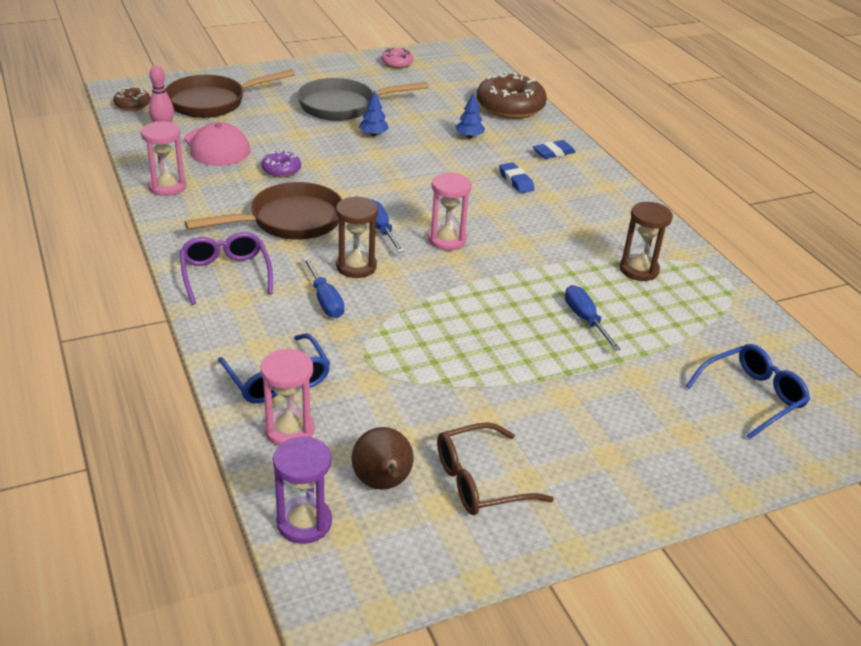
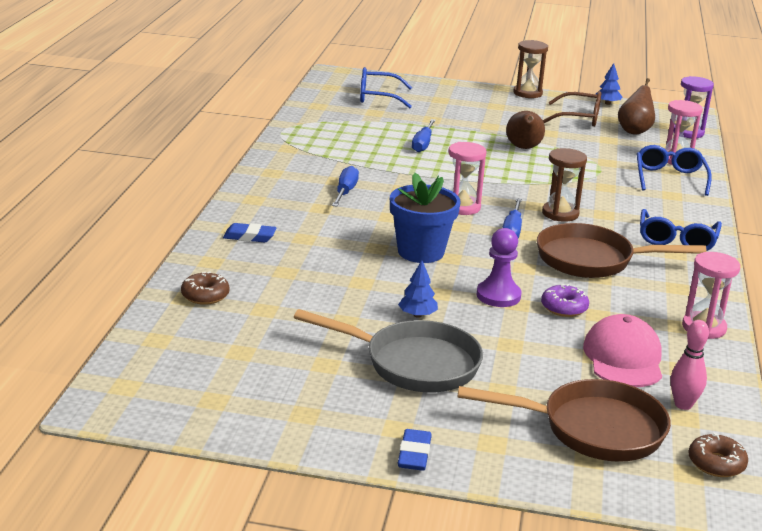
camera: 145 degrees left, 10 degrees down
purple glasses [180,232,273,305] -> blue glasses [640,209,722,251]
blue screwdriver [303,257,344,318] -> blue screwdriver moved to [332,166,359,207]
pink donut [381,48,413,68] -> none
blue tree [455,93,485,138] -> blue tree moved to [596,63,623,105]
brown donut [477,72,547,119] -> brown donut [181,271,230,305], size x0.49
blue eraser [499,162,535,193] -> blue eraser moved to [398,429,432,471]
brown hourglass [620,202,673,281] -> brown hourglass moved to [513,40,548,98]
none -> blue flower pot [390,173,461,263]
none -> purple pawn [477,228,521,307]
none -> brown pear [506,111,545,149]

